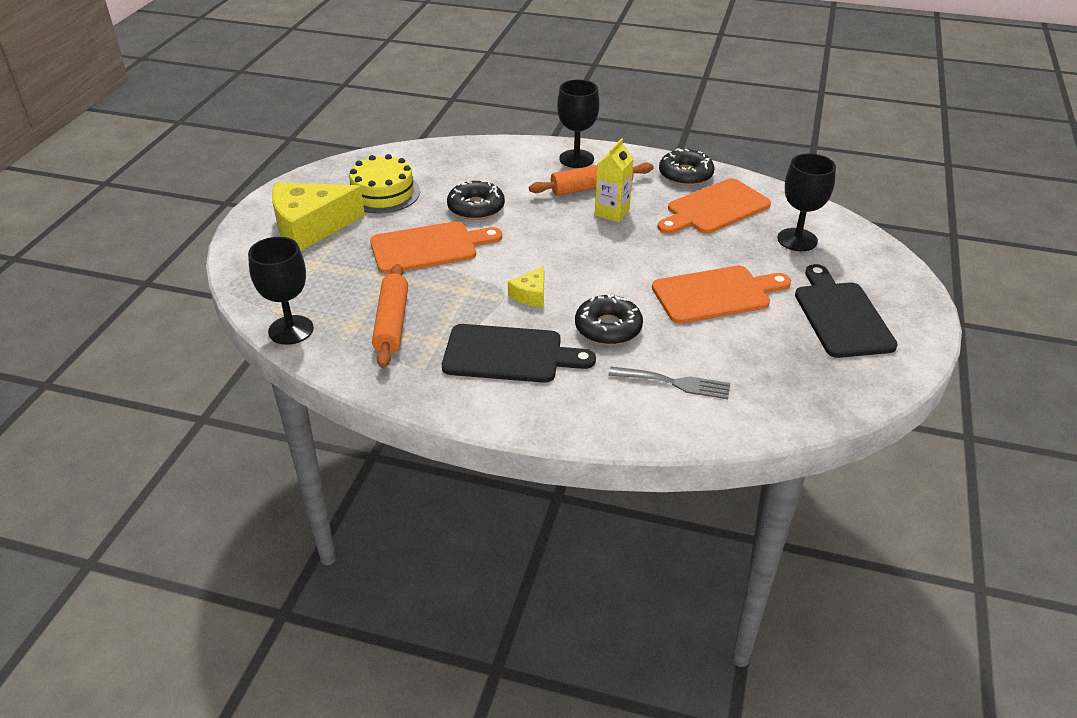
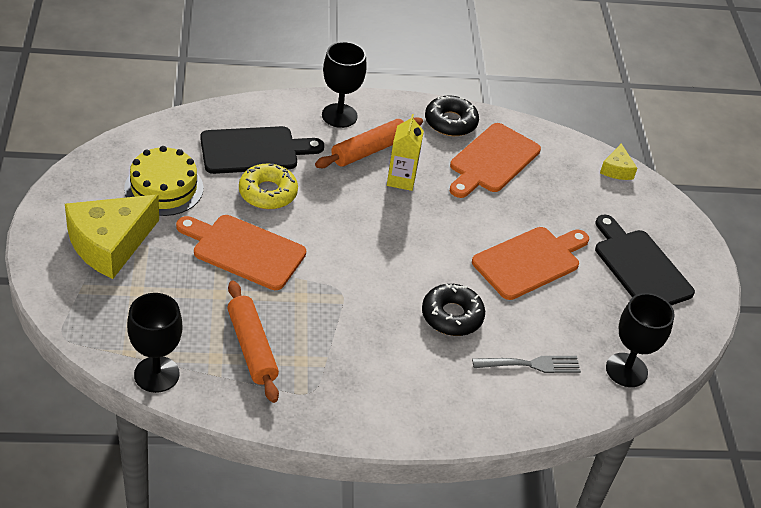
camera: 25 degrees left, 5 degrees up
orange cutting board [370,221,502,274] -> orange cutting board turned 120 degrees counterclockwise [176,215,306,290]
black cutting board [442,324,596,383] -> black cutting board moved to [200,126,324,174]
black donut [447,181,505,220] -> yellow donut [239,164,298,209]
yellow cheese [508,266,544,307] -> yellow cheese moved to [600,143,638,180]
black goblet [777,153,836,251] -> black goblet moved to [606,293,675,387]

